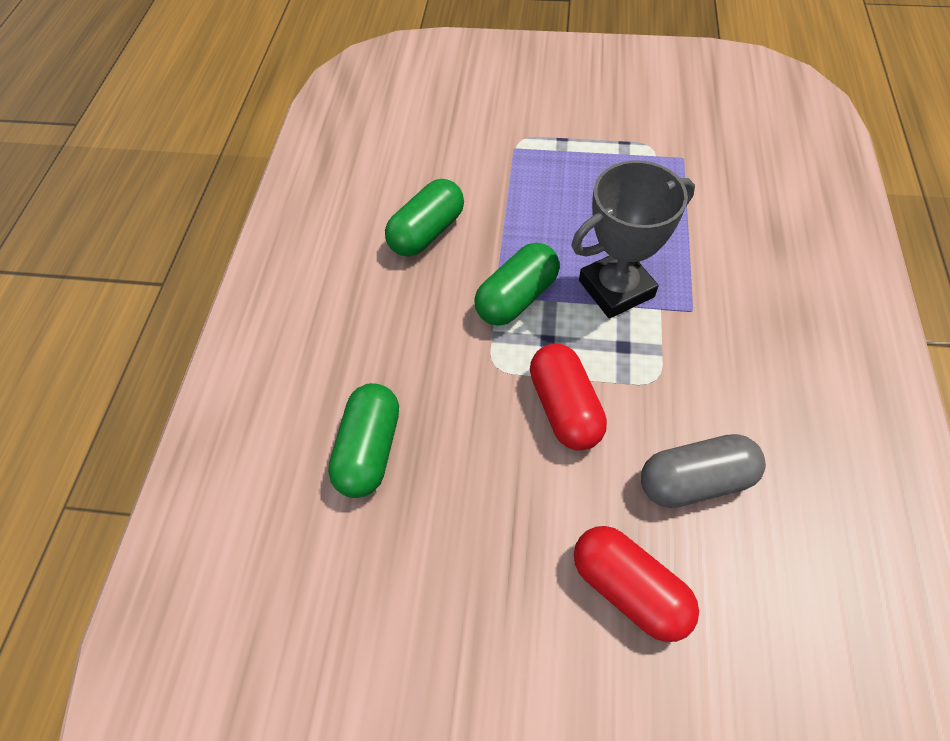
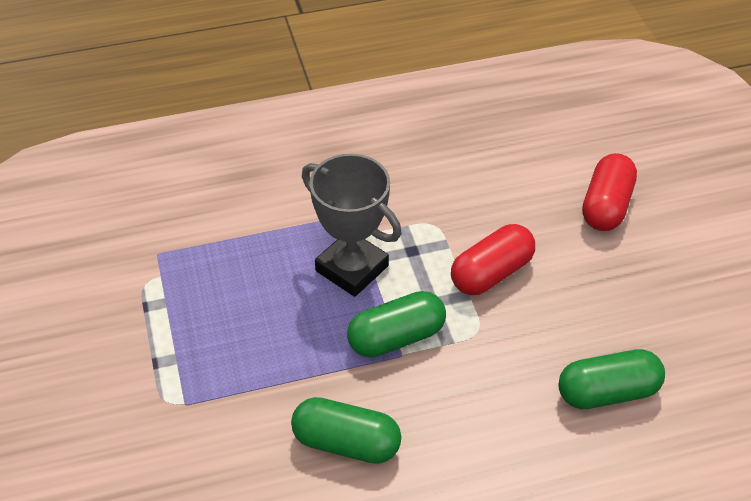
camera: 115 degrees left, 10 degrees down
green capsule [474,242,560,326] -> green capsule turned 45 degrees counterclockwise [347,291,446,358]
grey capsule [641,434,766,508] -> none

